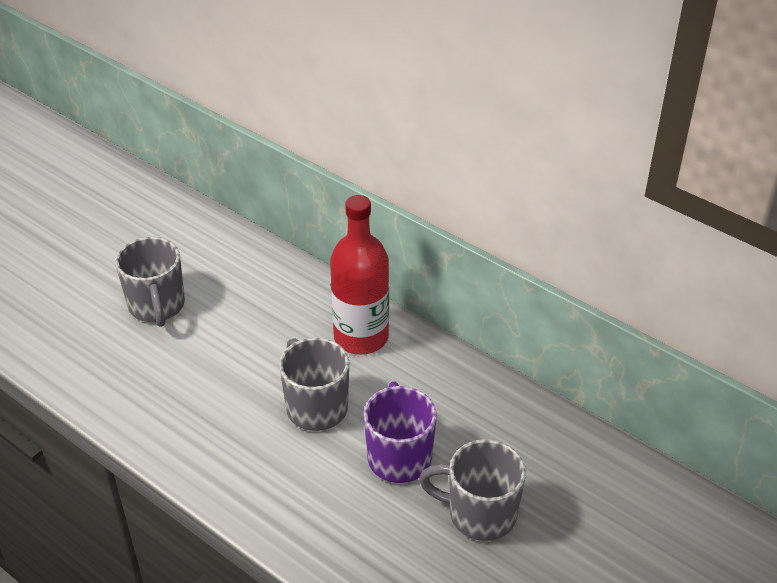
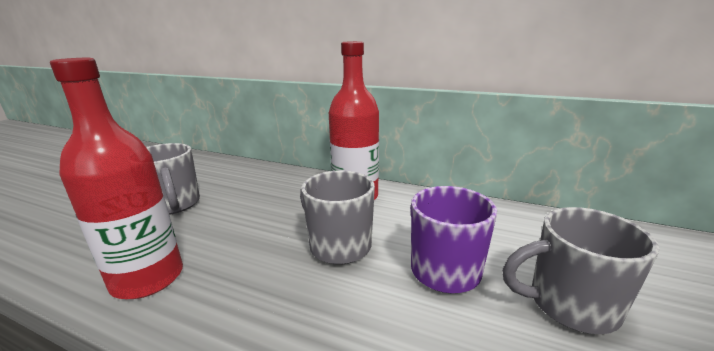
camera: 15 degrees left, 20 degrees down
none -> red bottle [50,58,183,299]

